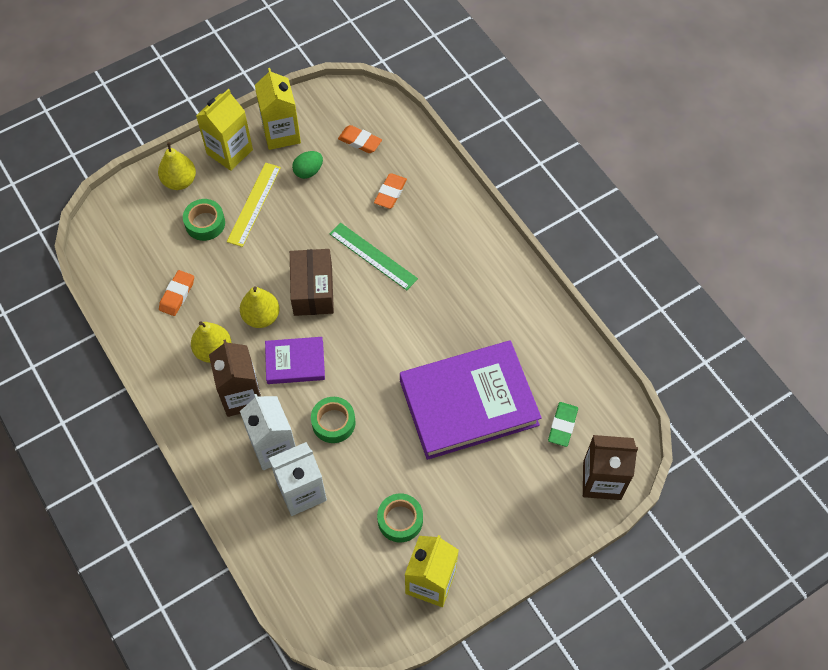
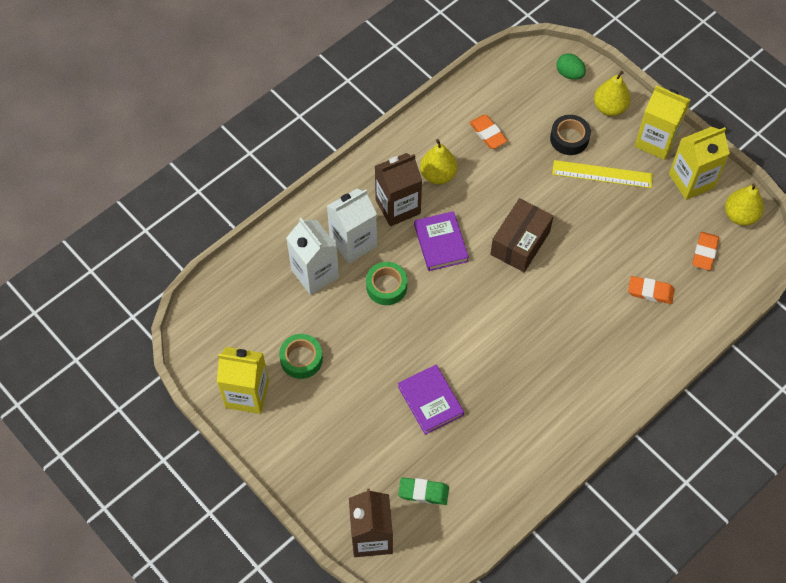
camera: 80 degrees right, 0 degrees up
orange eraser [159,270,194,316] -> orange eraser turned 45 degrees clockwise [469,115,508,149]
green tape [183,199,225,241] -> black tape [550,115,591,155]
yellow pear [240,286,280,328] -> yellow pear moved to [725,183,764,226]
brown box [290,249,334,316] -> brown box turned 45 degrees counterclockwise [490,198,554,272]
green egg [292,151,323,179] -> green egg moved to [556,53,586,80]
green ruler [330,223,418,290] -> none
purple book [400,341,542,460] -> purple book [398,365,464,435], size x0.50

